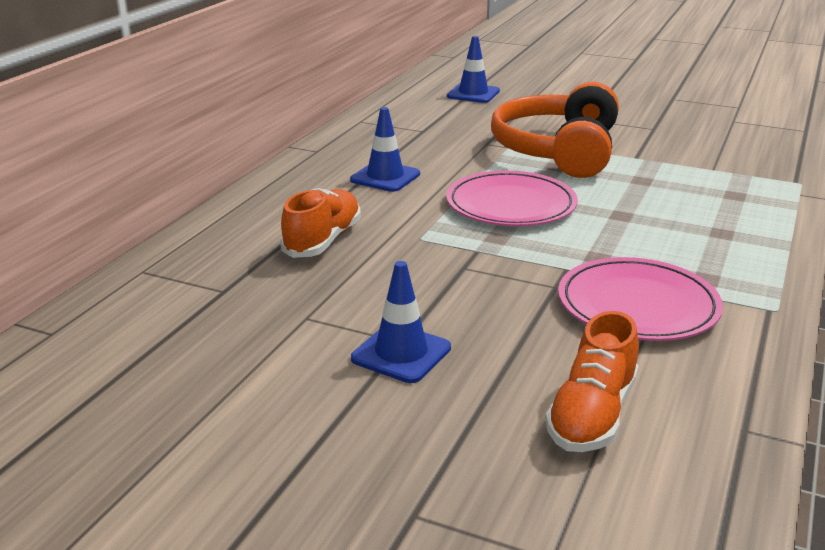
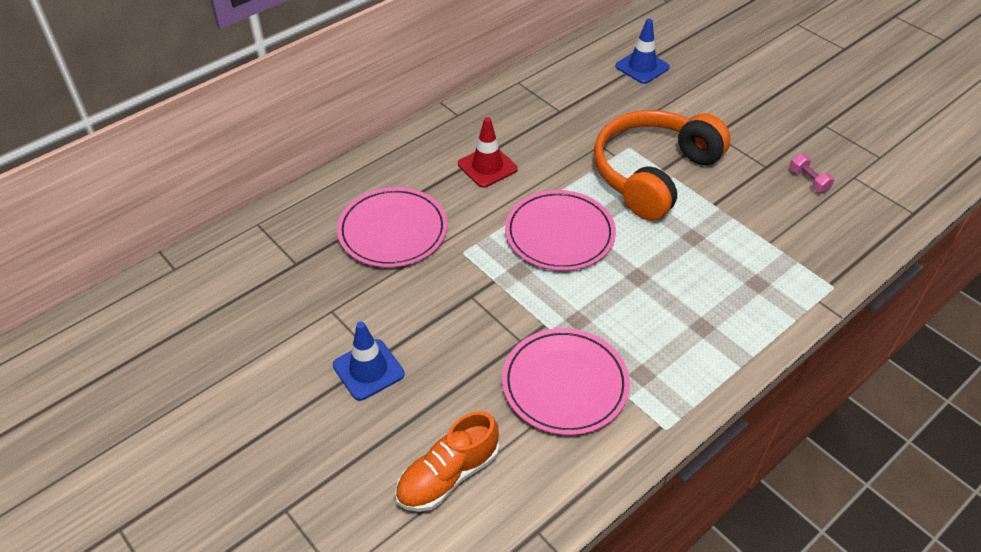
camera: 25 degrees right, 20 degrees up
orange shoe [280,188,361,258] -> pink plate [337,187,448,268]
blue traffic cone [350,107,420,192] -> red traffic cone [458,117,518,188]
none -> pink dumbbell [790,154,834,193]

